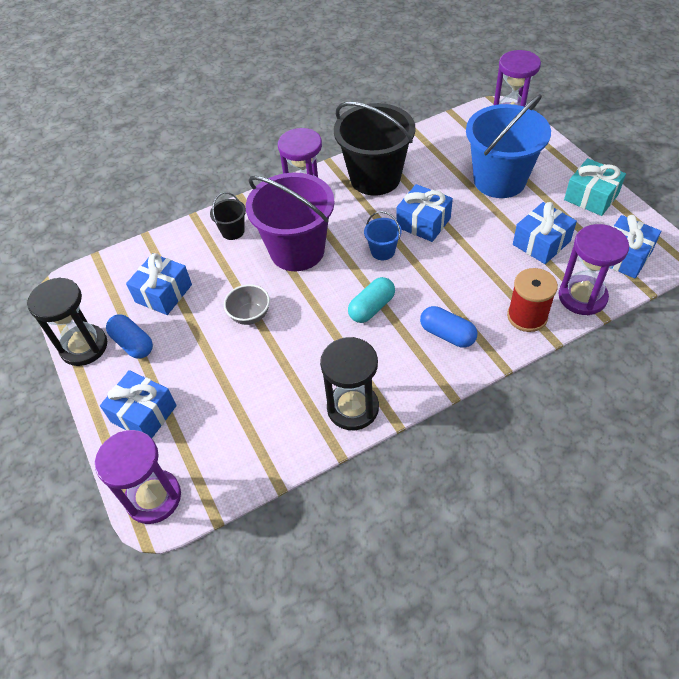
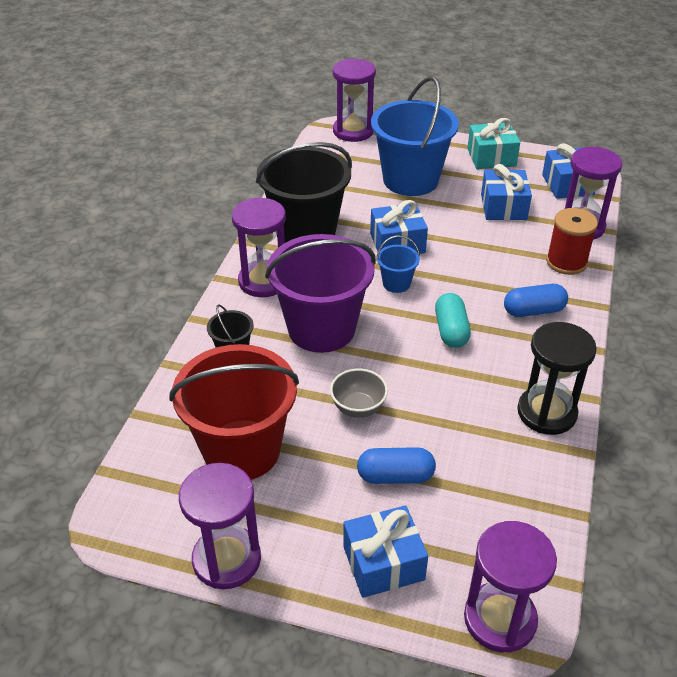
camera: 50 degrees left, 10 degrees down
black hourglass [27,278,107,366] -> purple hourglass [179,463,261,589]
blue capsule [106,314,153,359] -> blue capsule moved to [357,447,436,484]
blue gift [126,253,192,315] -> red bucket [169,344,299,480]

